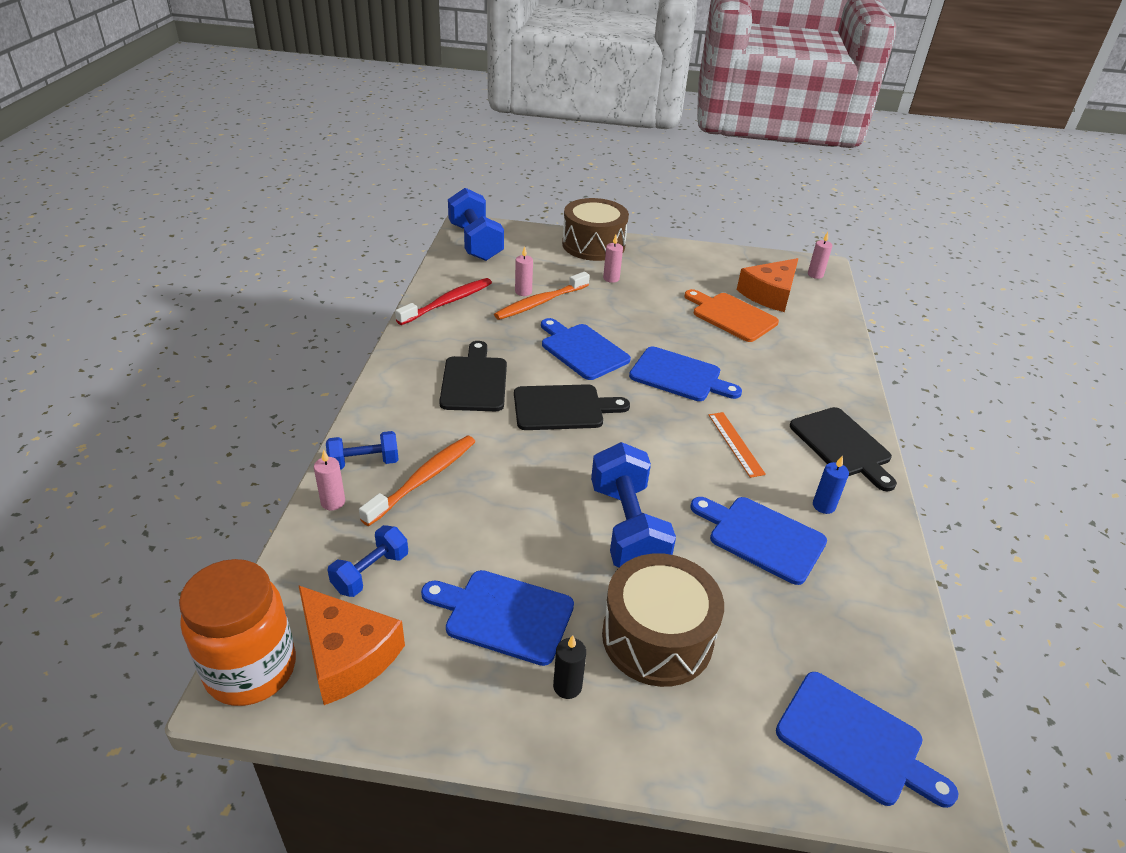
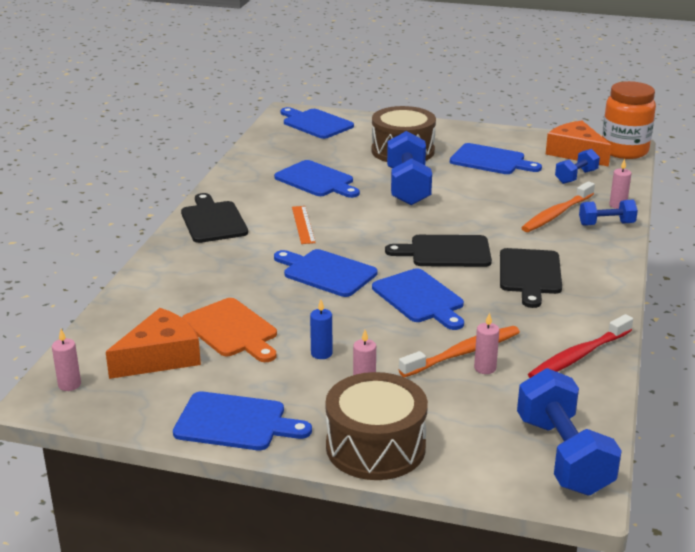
camera: 170 degrees left, 10 degrees down
black candle [553,635,586,699] -> none
blue candle [813,455,849,514] -> blue candle moved to [310,300,333,359]
none -> blue cutting board [173,391,312,450]

